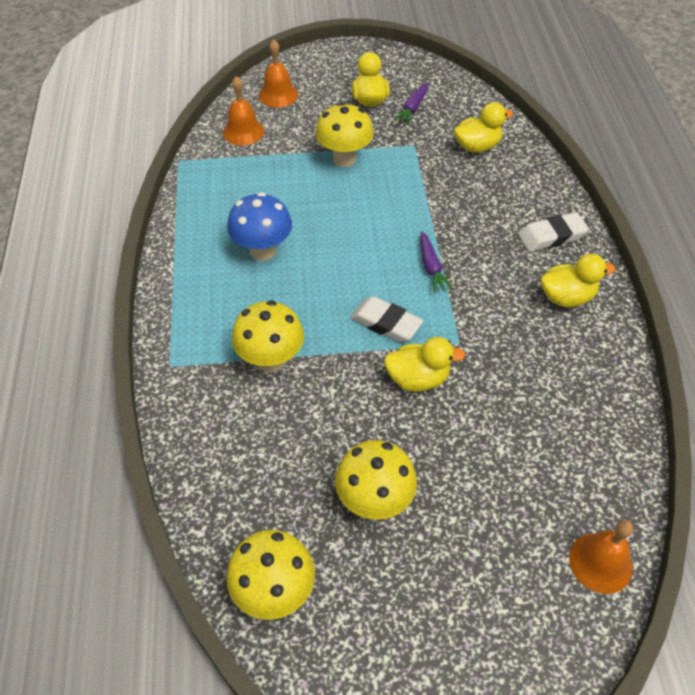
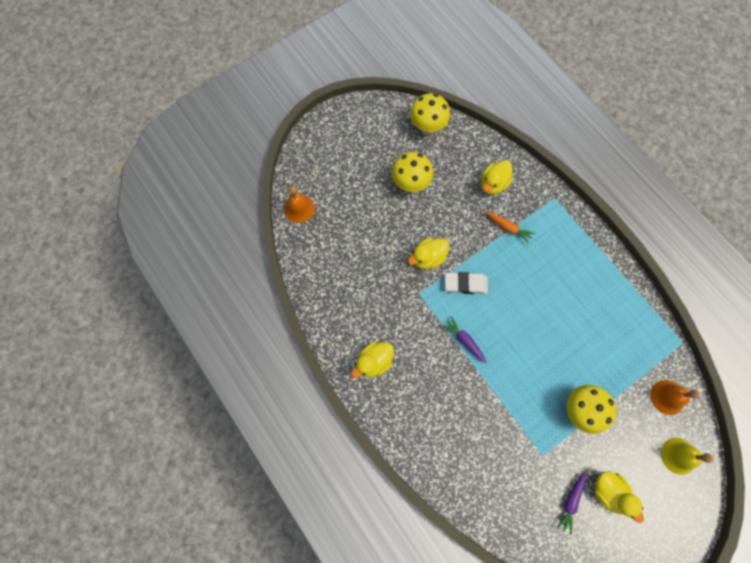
camera: 150 degrees right, 20 degrees up
blue mushroom [227,192,292,261] -> none
yellow mushroom [232,300,304,373] -> orange carrot [485,211,535,244]
orange bell [258,40,298,108] -> yellow bell [661,438,713,475]
purple carrot [393,83,428,125] -> purple carrot turned 150 degrees counterclockwise [557,472,585,535]
yellow duck [454,102,513,153] -> yellow duck moved to [481,160,513,195]
white eraser [518,212,589,252] -> none

